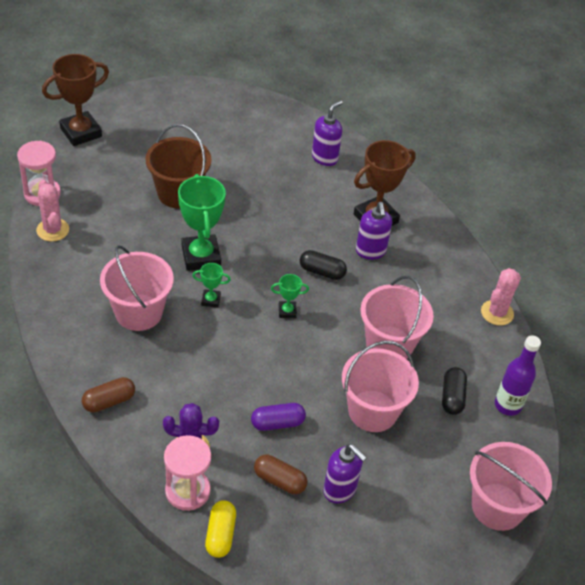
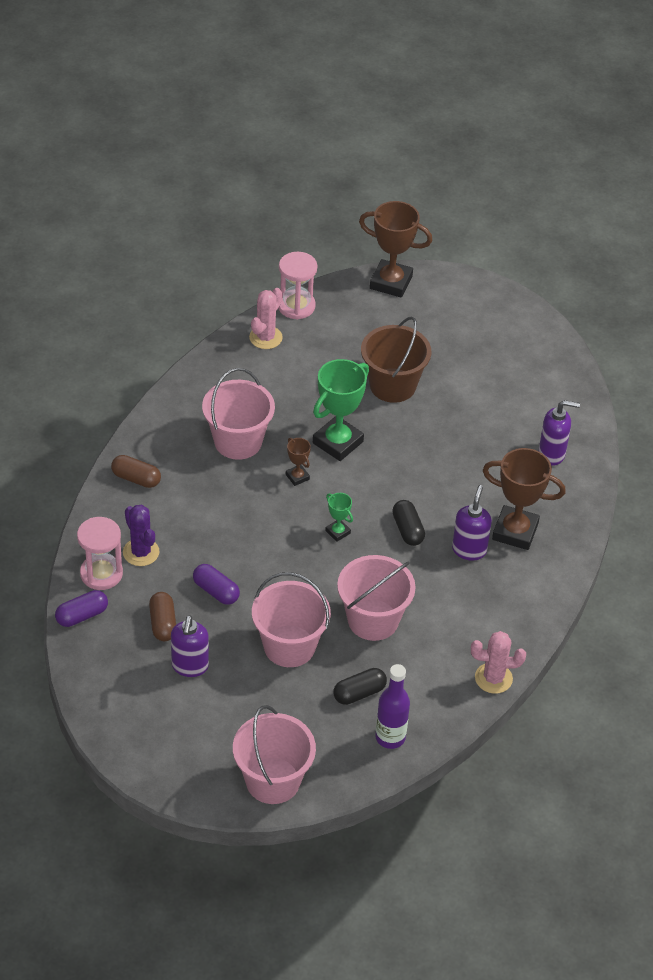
camera: 55 degrees right, 0 degrees up
green trophy [192,263,231,308] -> brown trophy [286,438,311,486]
yellow capsule [205,500,236,558] -> purple capsule [55,590,108,627]
purple soap dispenser [356,202,392,260] -> purple soap dispenser turned 150 degrees clockwise [452,485,492,561]

